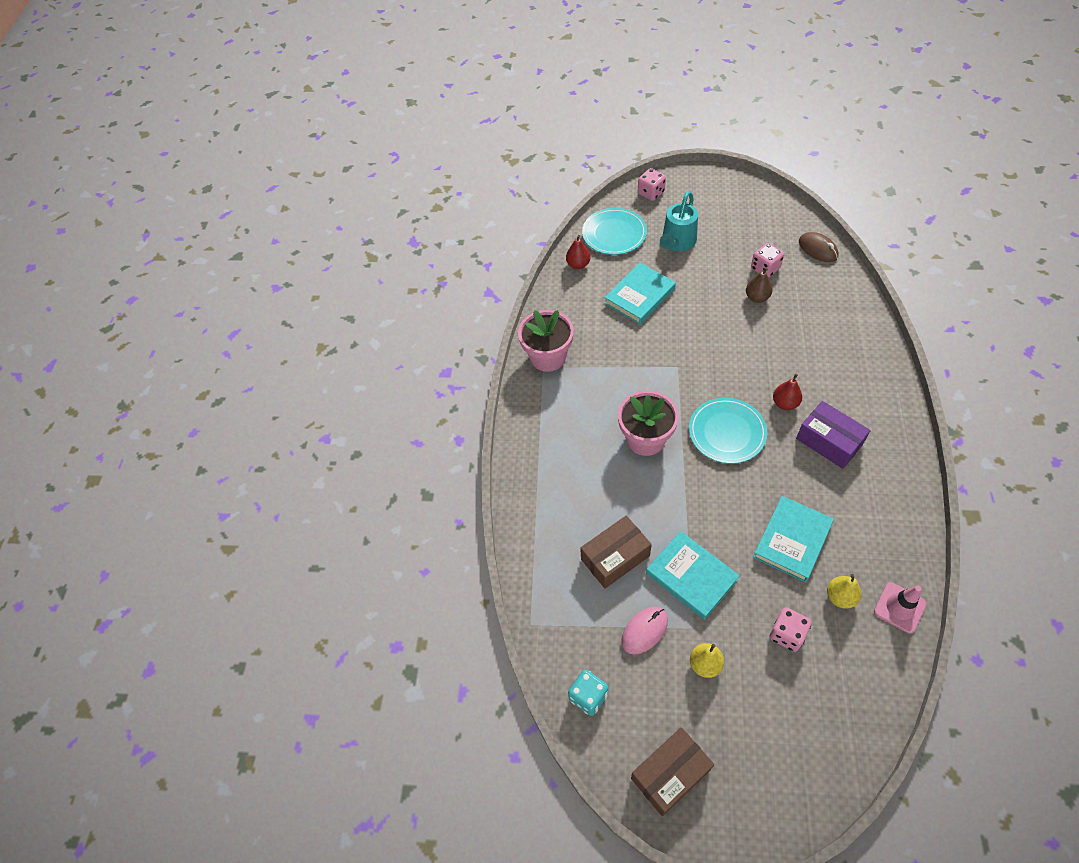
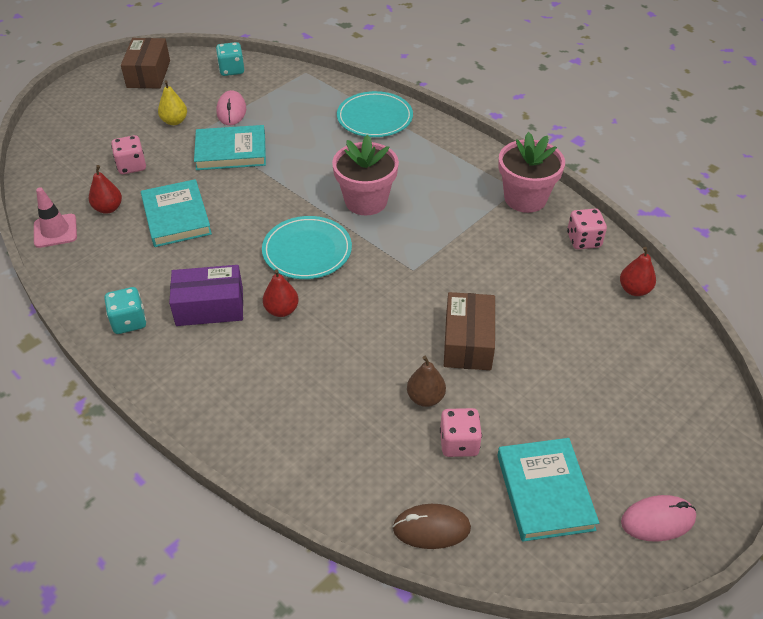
camera: 125 degrees right, 10 degrees down
brown box [580,516,652,589] -> brown box moved to [444,292,495,370]
turquoise plate [582,208,647,255] -> turquoise plate moved to [337,91,413,137]
turquoise book [604,263,676,324] -> turquoise book moved to [497,438,599,542]
pink dice [638,168,666,201] -> pink dice moved to [567,209,607,249]
turquoise watering can [660,191,698,251] -> none
yellow pear [827,574,861,609] -> red pear [89,165,122,214]
none -> turquoise dice [104,287,146,334]
none -> pink mouse [621,495,696,542]

